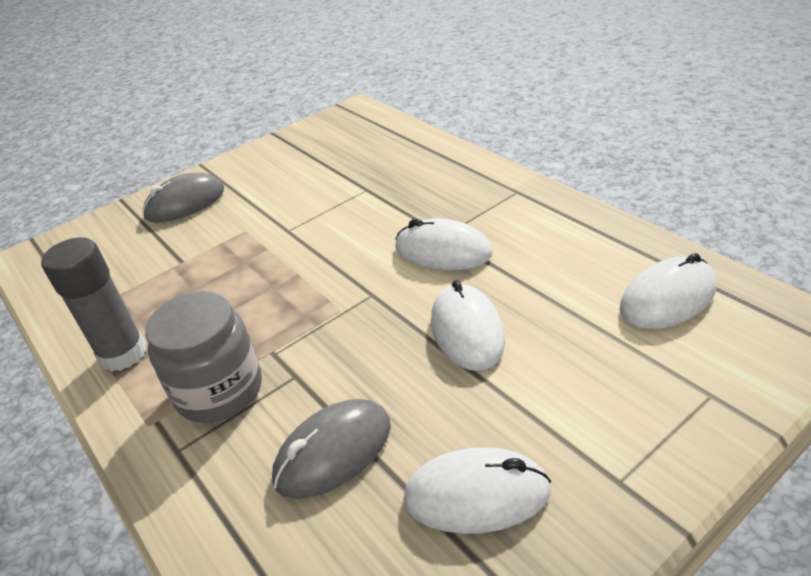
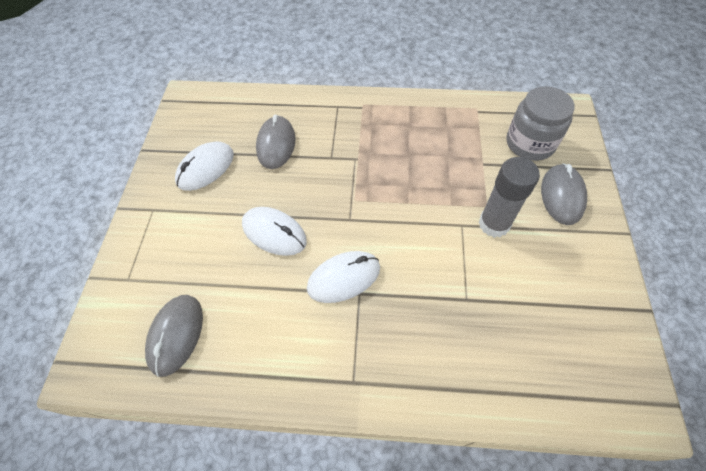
camera: 130 degrees right, 20 degrees up
grey glue stick [41,237,147,372] -> grey glue stick moved to [479,157,540,238]
grey jar [145,291,262,423] -> grey jar moved to [506,86,575,161]
white mouse [619,253,716,329] -> grey mouse [145,295,203,377]

